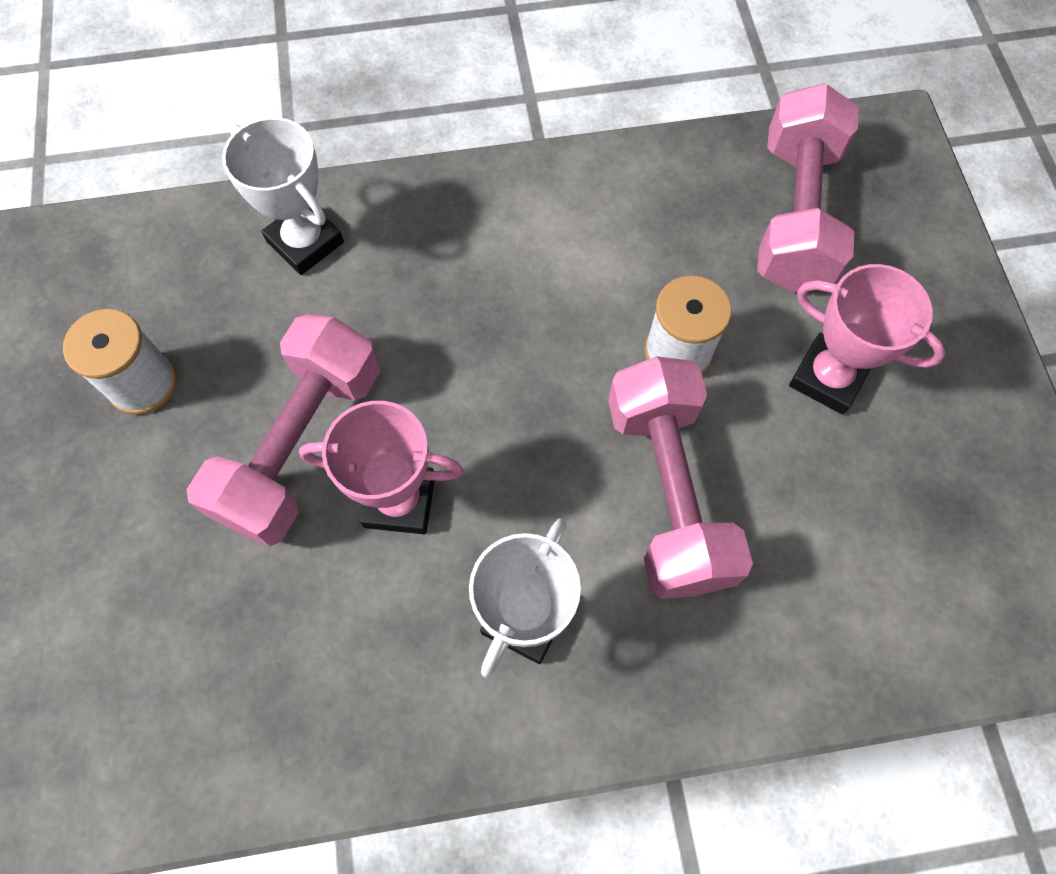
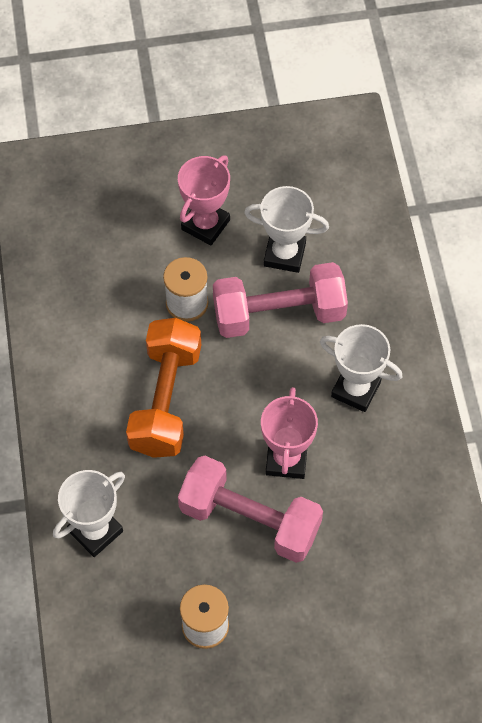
camera: 90 degrees left, 5 degrees down
pink dumbbell [757,83,859,292] -> none
none -> orange dumbbell [126,318,201,458]
none -> white trophy [244,186,329,273]

